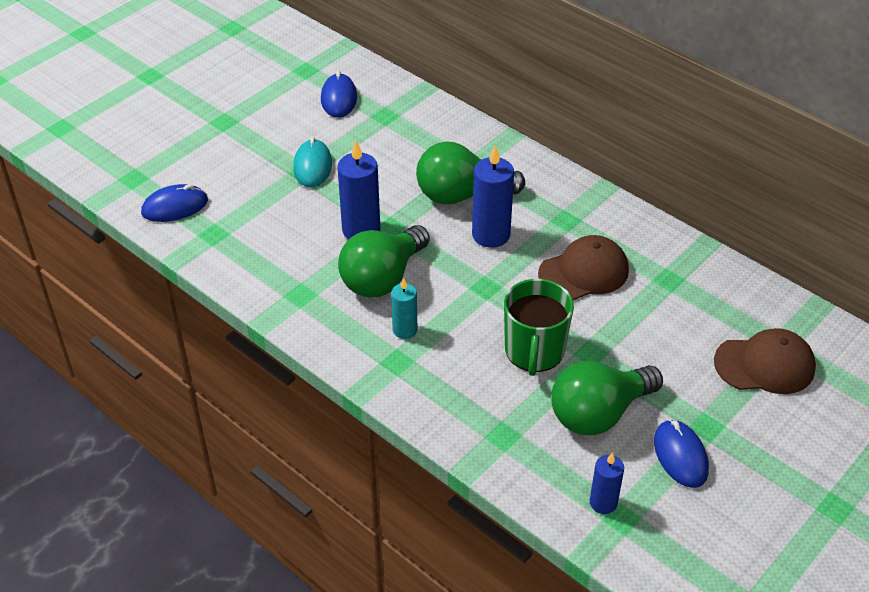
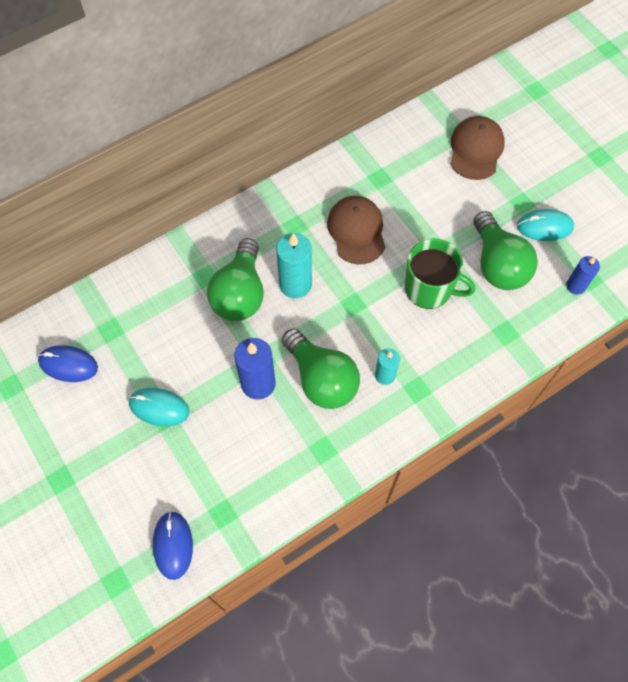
camera: 75 degrees left, 20 degrees up
blue candle [472,145,514,248] -> turquoise candle [276,233,312,298]
blue mouse [654,419,709,488] -> turquoise mouse [517,209,574,241]

